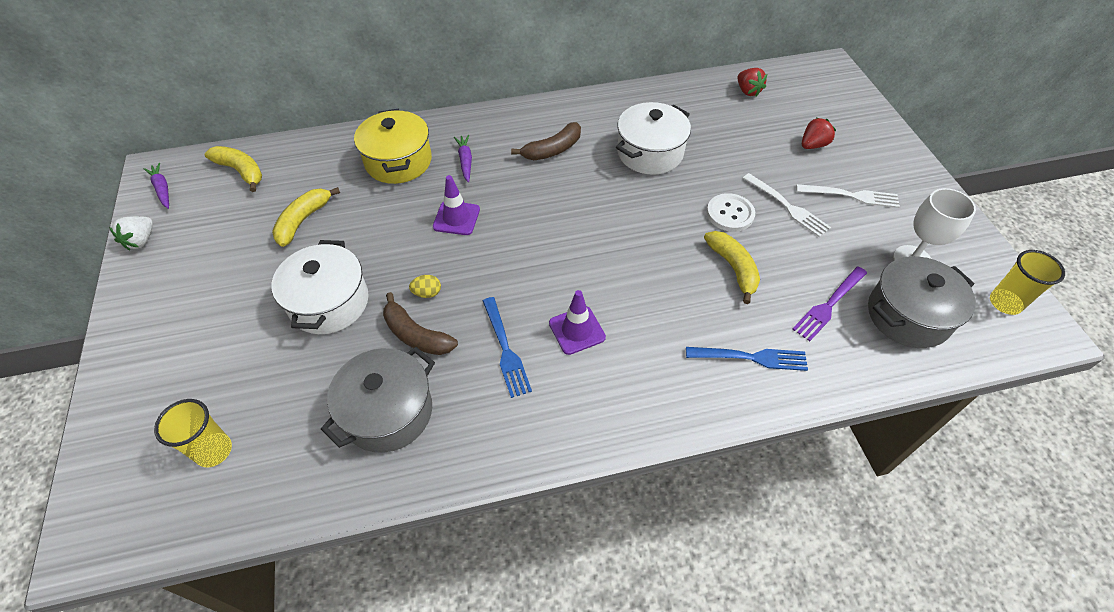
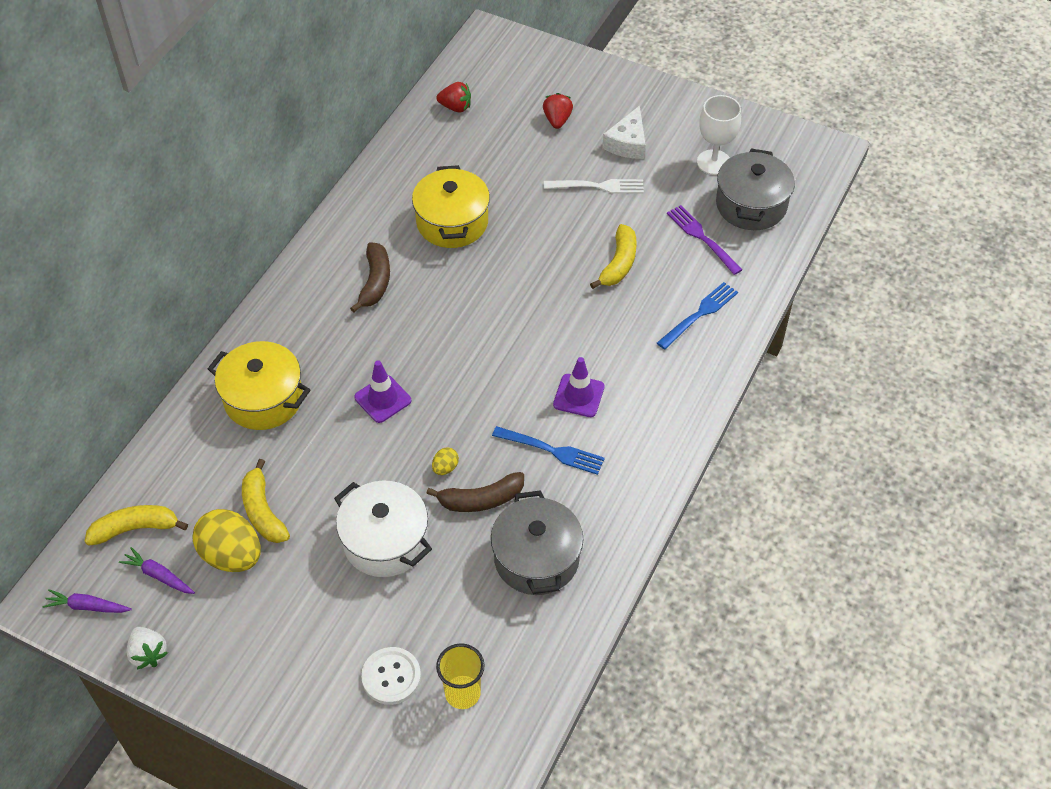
camera: 50 degrees left, 0 degrees up
purple carrot [454,135,472,183] -> purple carrot moved to [119,547,195,594]
white pot [616,102,691,175] -> yellow pot [412,165,490,248]
yellow banana [704,231,760,304] -> yellow banana turned 90 degrees clockwise [590,224,637,289]
white button [707,193,755,232] -> white button moved to [361,647,421,705]
purple fork [792,267,867,341] -> purple fork turned 150 degrees clockwise [667,205,743,275]
white fork [796,184,900,208] -> white cheese [602,106,646,159]
yellow cup [990,250,1065,315] -> none
none -> yellow egg [192,509,260,572]

